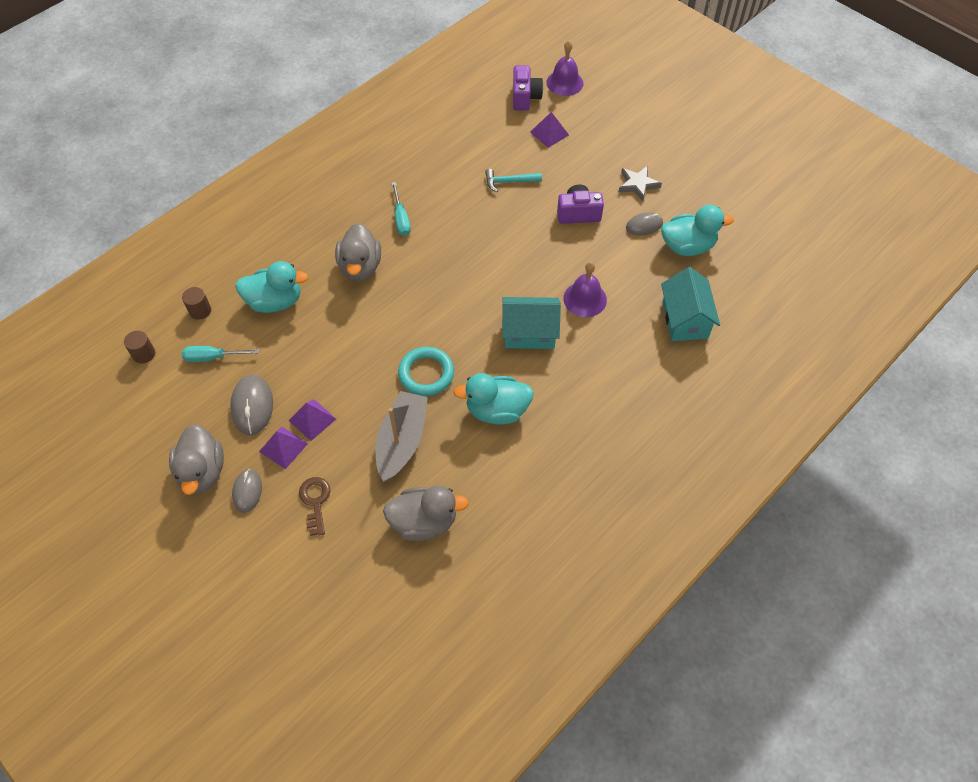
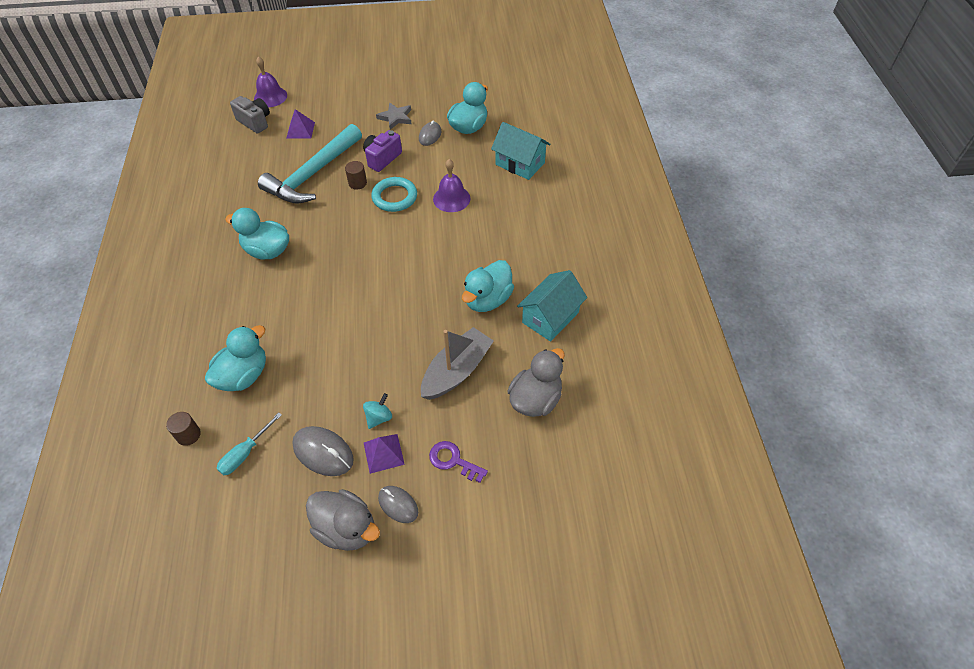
camera: 50 degrees left, 5 degrees down
brown cylinder [124,331,155,364] -> brown cylinder moved to [345,161,367,190]
purple pyramid [288,399,336,441] -> turquoise spinning top [363,393,392,429]
brown key [299,477,331,536] -> purple key [429,441,488,483]
grey duck [335,223,381,281] -> none
grey boat [375,391,428,482] -> grey boat turned 75 degrees clockwise [421,327,494,400]
turquoise screwdriver [392,182,411,236] -> turquoise duck [225,208,289,260]
turquoise ring [398,347,454,396] -> turquoise ring moved to [371,177,417,212]
turquoise hammer [485,169,542,192] -> turquoise hammer [258,124,362,204], size x2.30
turquoise house [502,297,561,349] -> turquoise house moved to [517,270,587,342]
purple camera [513,65,543,111] -> grey camera [230,96,270,134]

